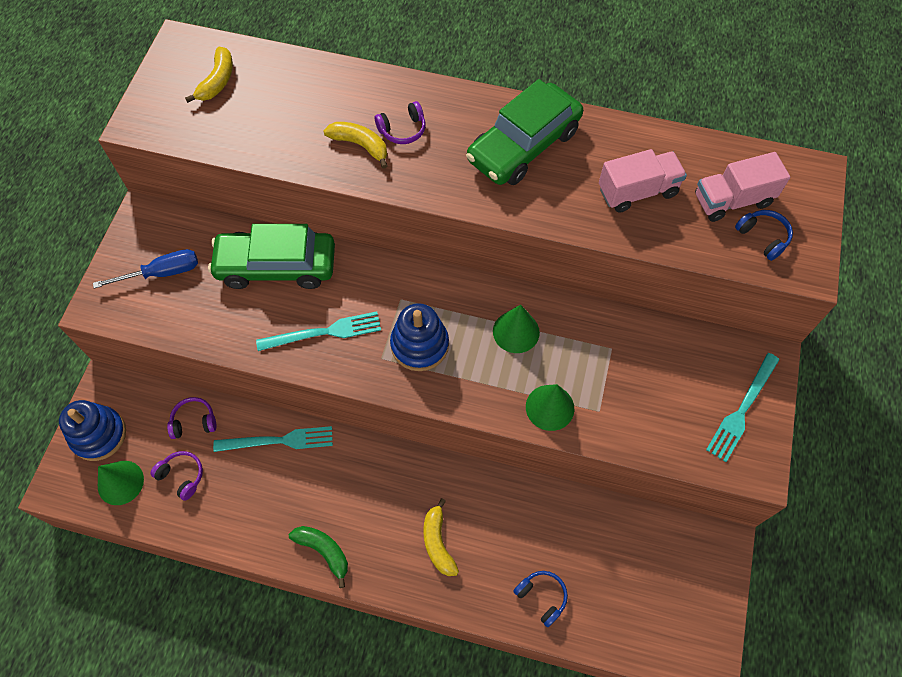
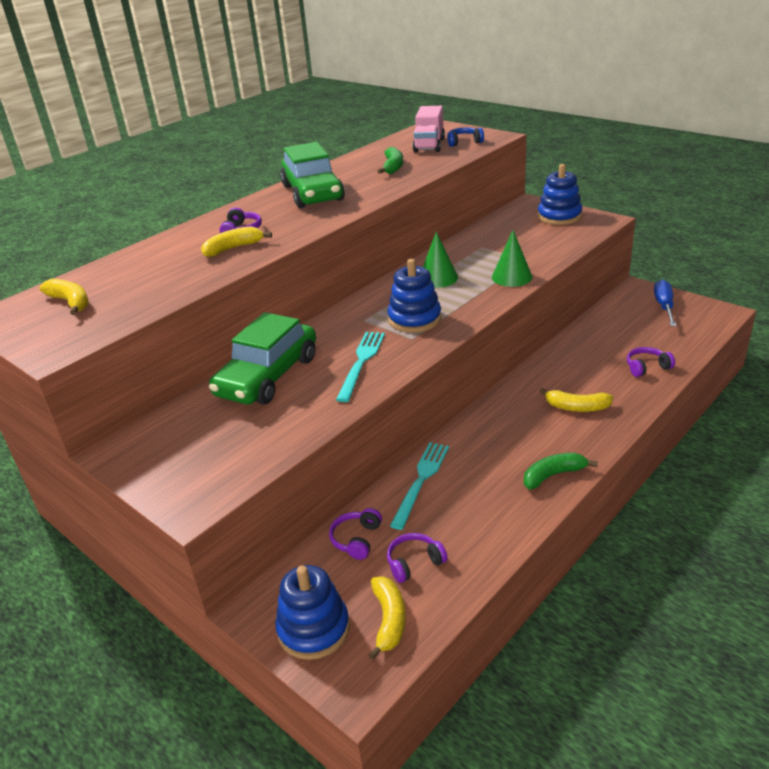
camera: 60 degrees left, 30 degrees down
blue screwdriver [93,249,198,289] -> blue screwdriver moved to [654,279,677,326]
green cone [98,461,144,505] -> yellow banana [369,576,406,660]
blue headphones [513,571,568,627] -> purple headphones [627,347,675,377]
pink truck [599,149,687,213] -> green banana [377,147,403,174]
turquoise fork [706,353,780,462] -> blue stacking toy [538,164,582,225]

